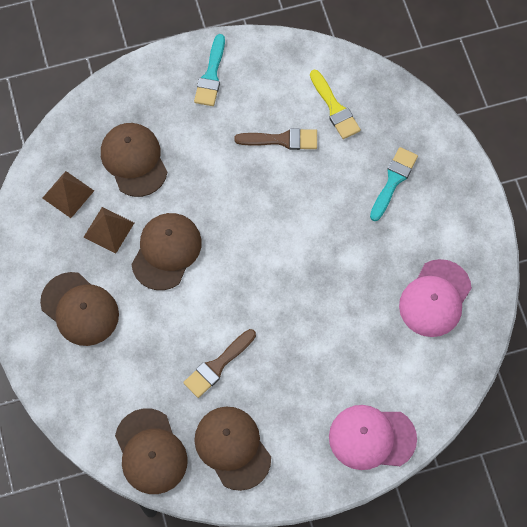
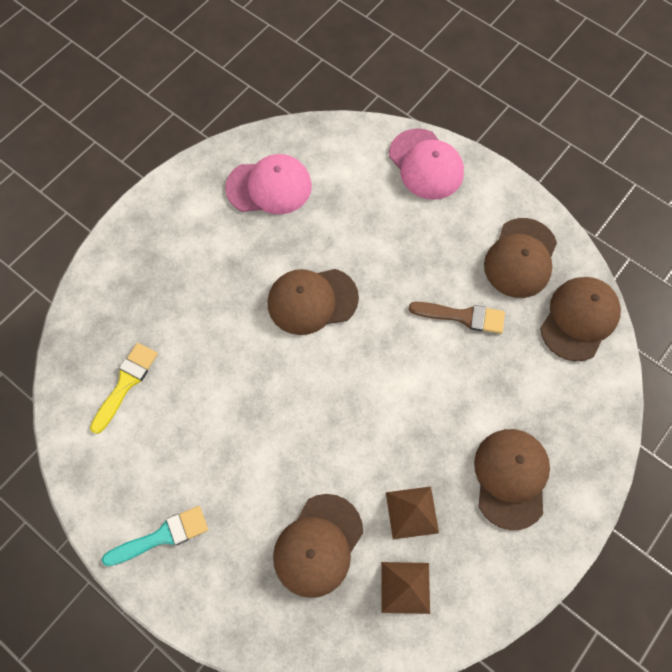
camera: 125 degrees left, 0 degrees up
brown cap [131,213,202,290] -> brown cap moved to [268,269,359,335]
brown brush [235,128,317,150] -> none
turquoise brush [370,147,418,221] -> none

